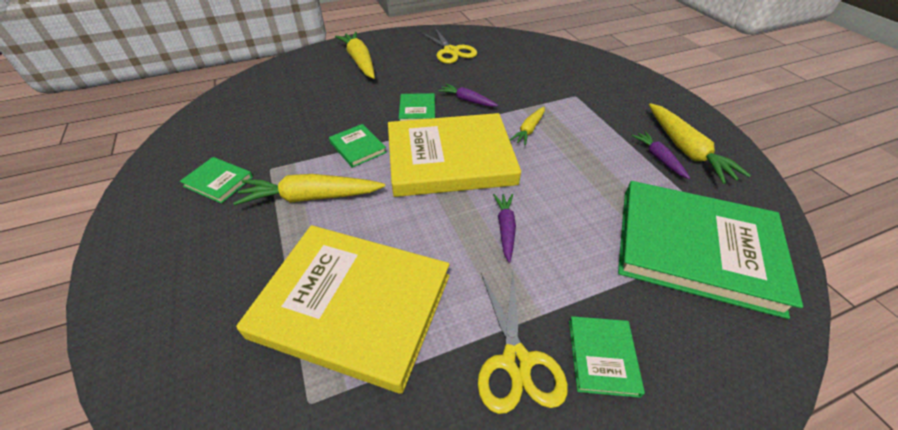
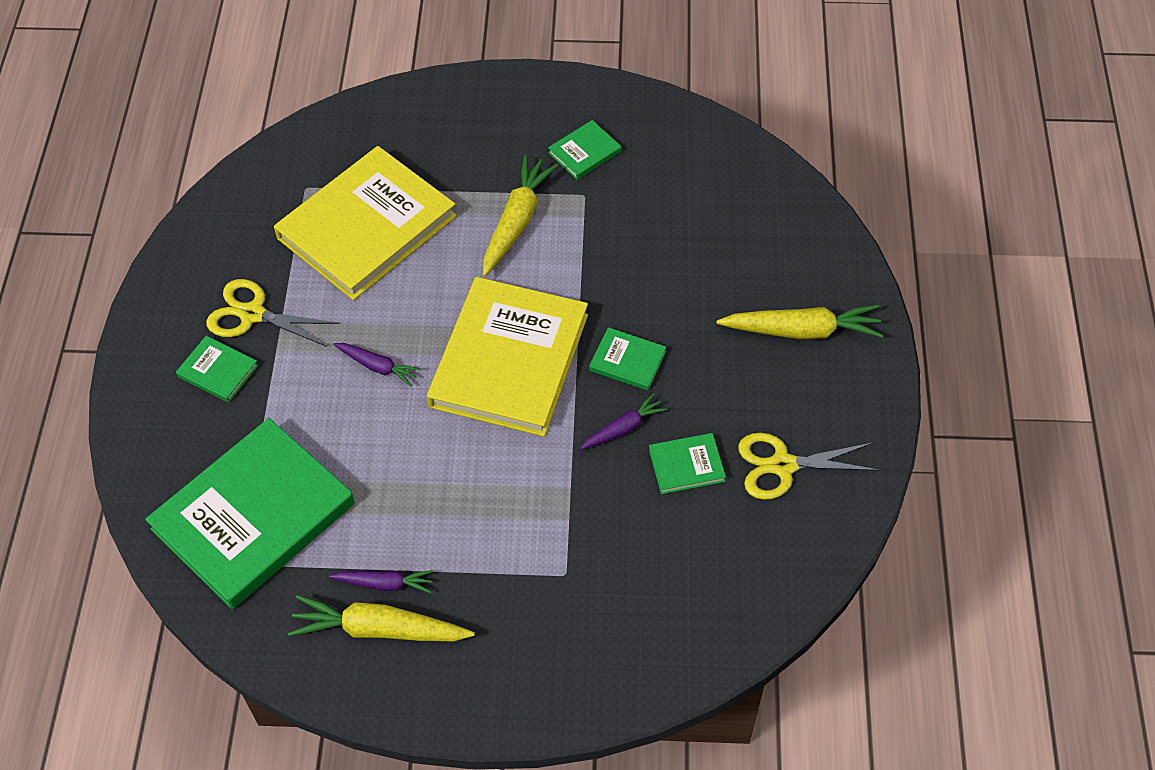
camera: 115 degrees right, 10 degrees up
green book [329,124,387,168] -> green book moved to [649,433,726,494]
yellow carrot [510,107,545,146] -> none

